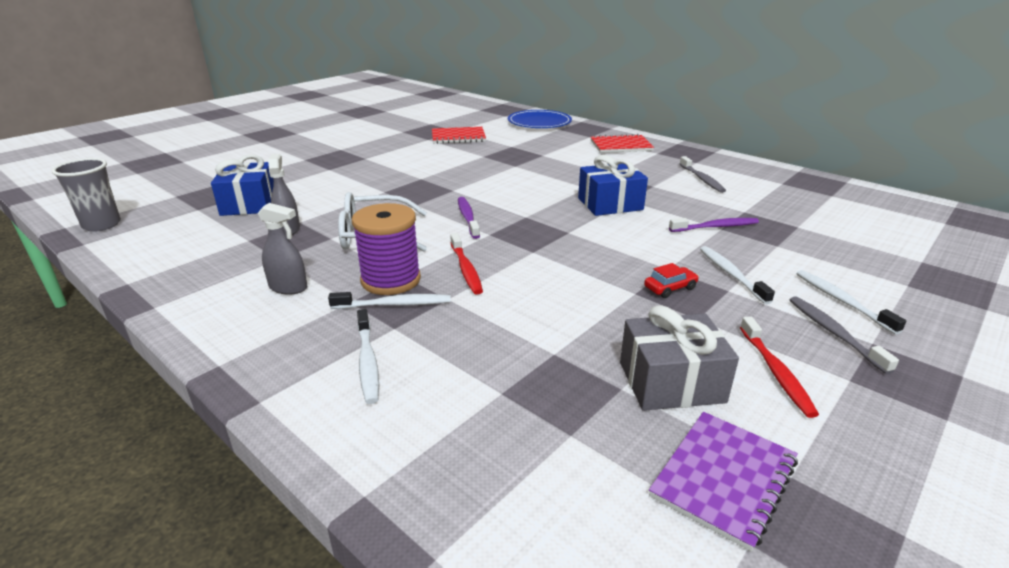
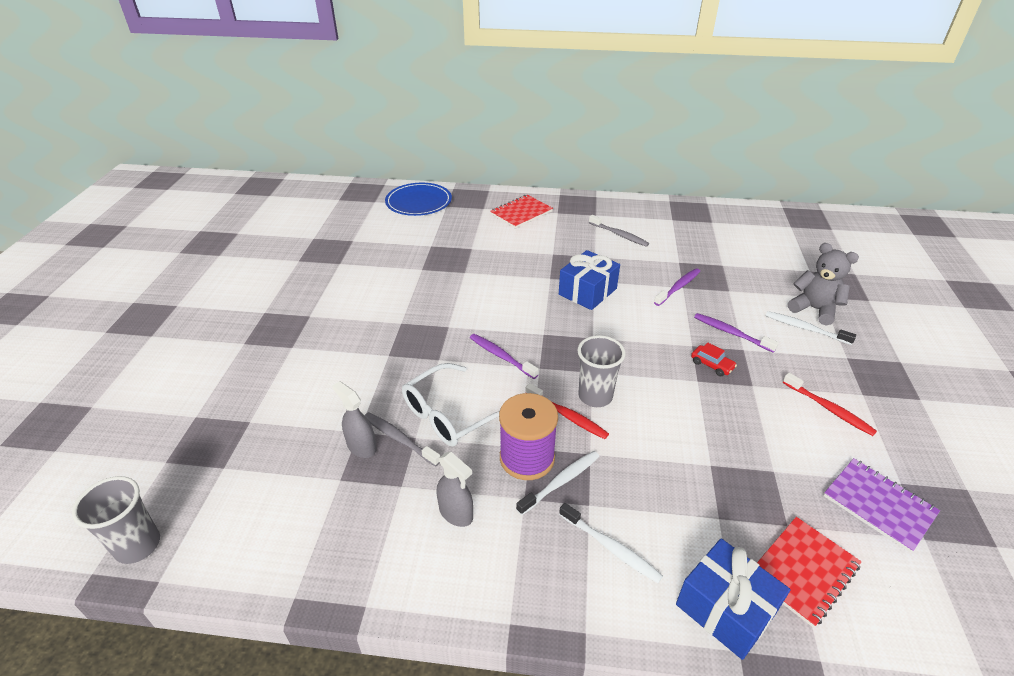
camera: 35 degrees left, 10 degrees up
blue gift [211,154,274,216] -> blue gift moved to [676,538,791,660]
grey spray bottle [258,203,307,295] -> grey spray bottle turned 60 degrees clockwise [437,452,473,527]
red notebook [432,127,486,144] -> red notebook moved to [757,517,861,628]
grey gift [620,305,739,411] -> none
red car [644,263,699,298] -> red car turned 105 degrees clockwise [691,343,737,376]
purple notebook [649,412,798,552] -> purple notebook turned 45 degrees counterclockwise [823,458,940,553]
white toothbrush [700,246,775,304] -> purple toothbrush [694,313,779,353]
grey toothbrush [790,296,899,374] -> grey toothbrush moved to [365,412,440,467]
none -> grey cup [577,335,625,407]
none -> grey teddy bear [788,243,859,325]

